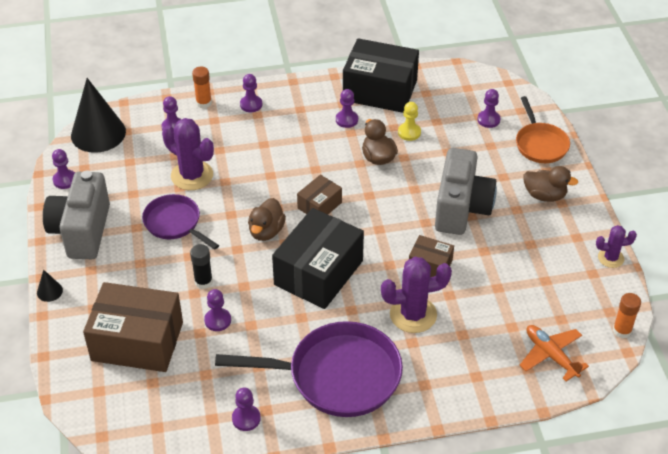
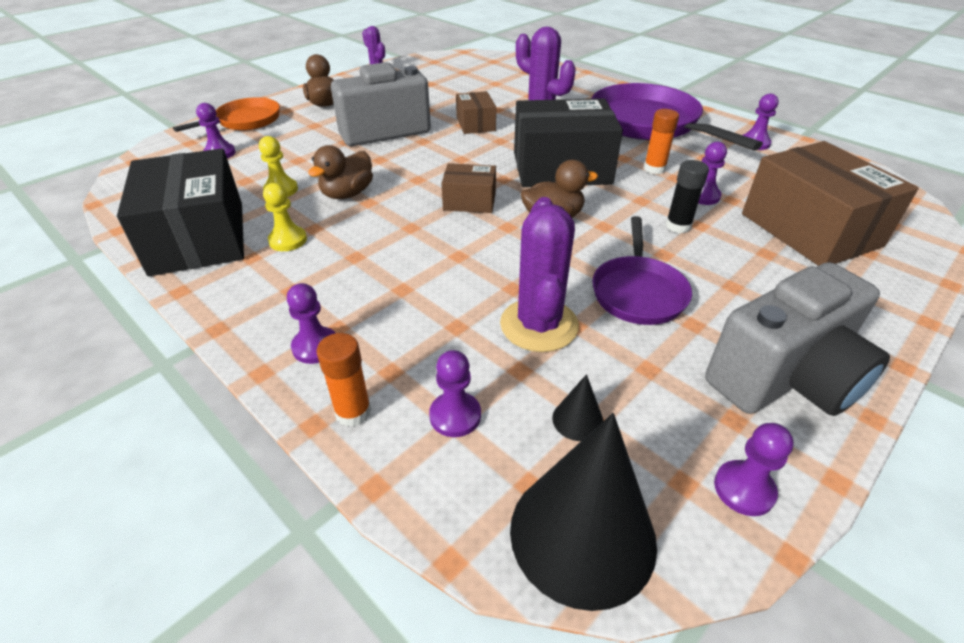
camera: 125 degrees left, 5 degrees down
black cone [37,270,63,302] -> black cone moved to [552,374,603,441]
purple pawn [336,89,358,128] -> yellow pawn [263,183,307,251]
orange plane [520,325,589,381] -> none
orange glue stick [613,293,641,338] -> orange glue stick moved to [644,109,679,174]

